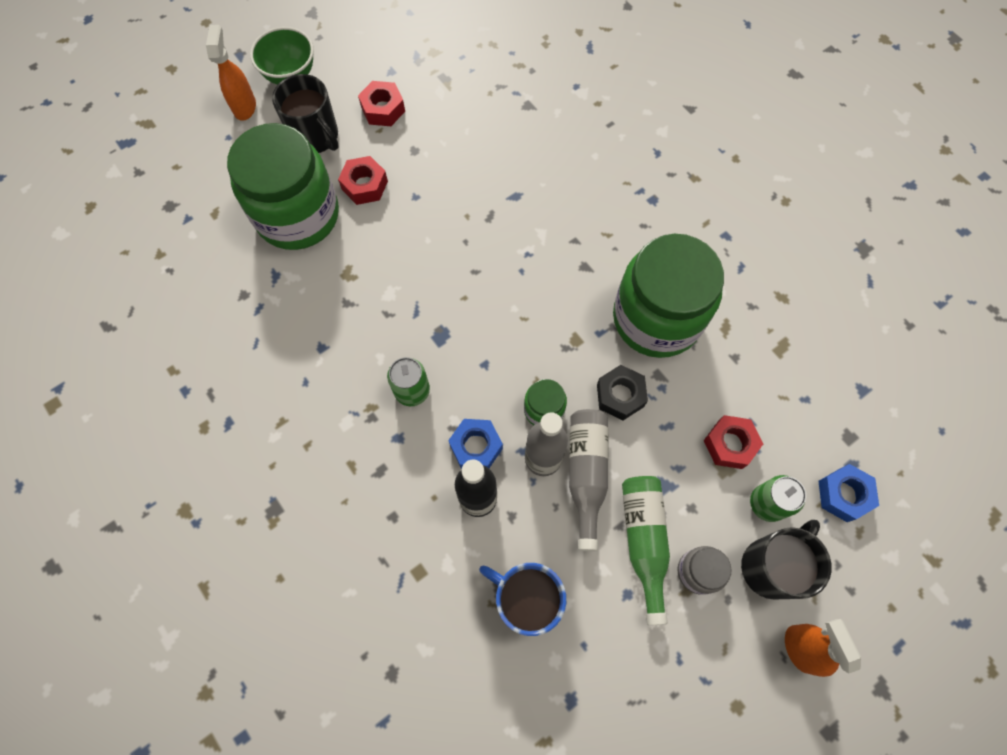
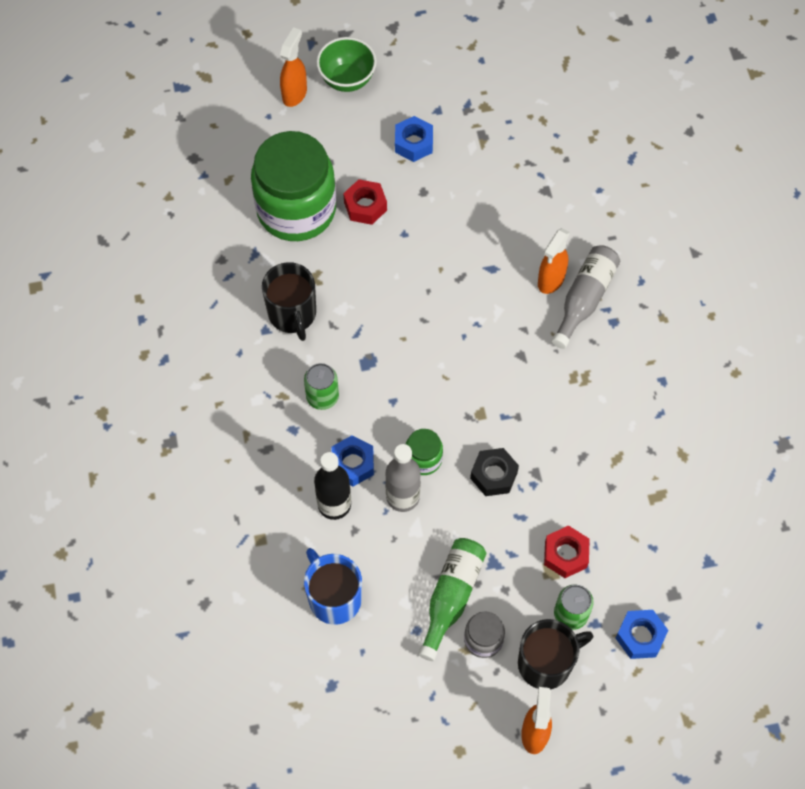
camera: 25 degrees right, 5 degrees down
black mug [272,74,339,153] -> black mug moved to [262,262,316,341]
red nut [358,81,405,126] -> blue nut [395,116,433,162]
grey bottle [569,409,608,552] -> grey bottle moved to [552,245,620,349]
green jar [613,234,724,358] -> none
none -> orange spray bottle [538,228,570,294]

